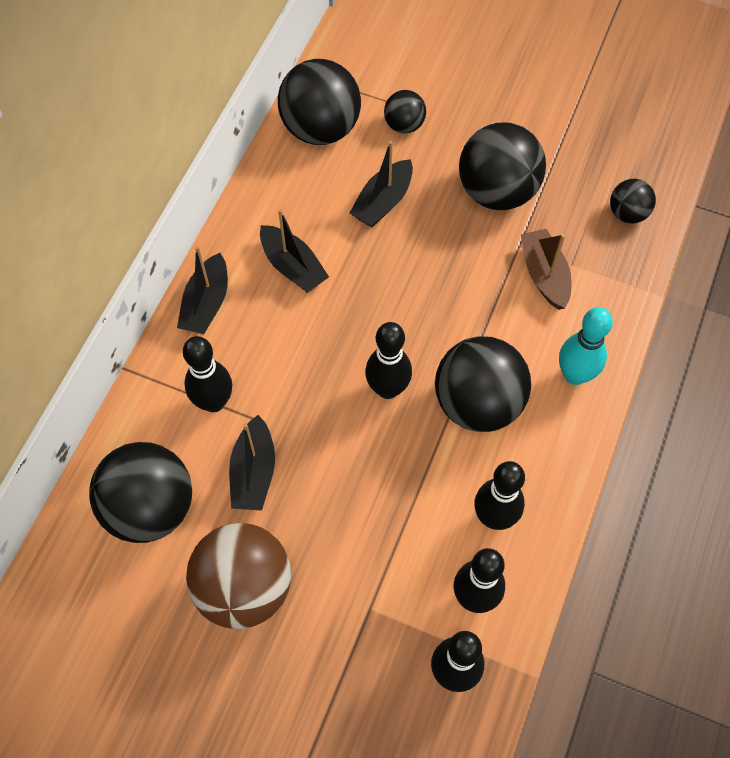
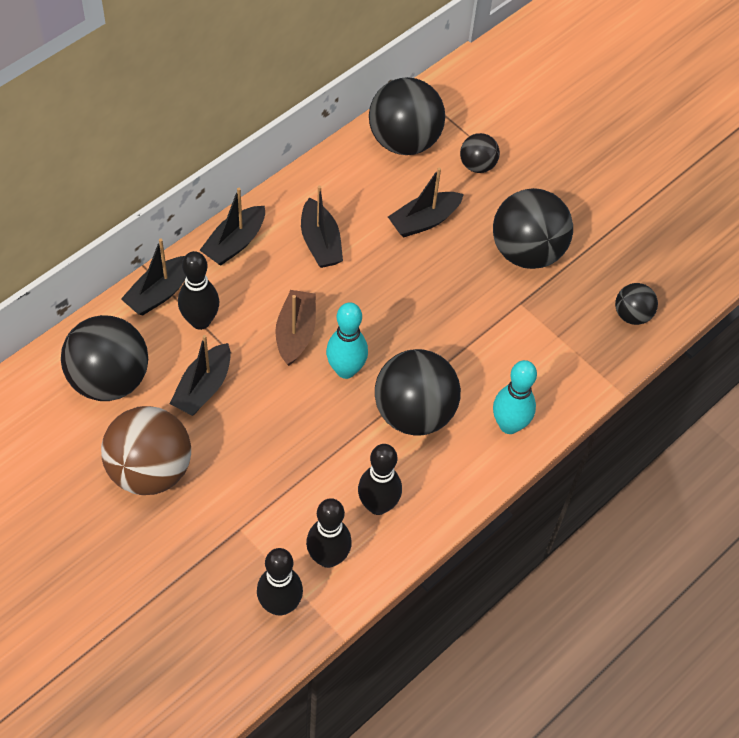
camera: 20 degrees right, 5 degrees down
black bowling pin [365,322,412,399] -> turquoise bowling pin [326,303,368,379]
brown boat [521,229,571,310] -> brown boat moved to [275,290,316,366]
none -> black boat [121,239,186,315]

